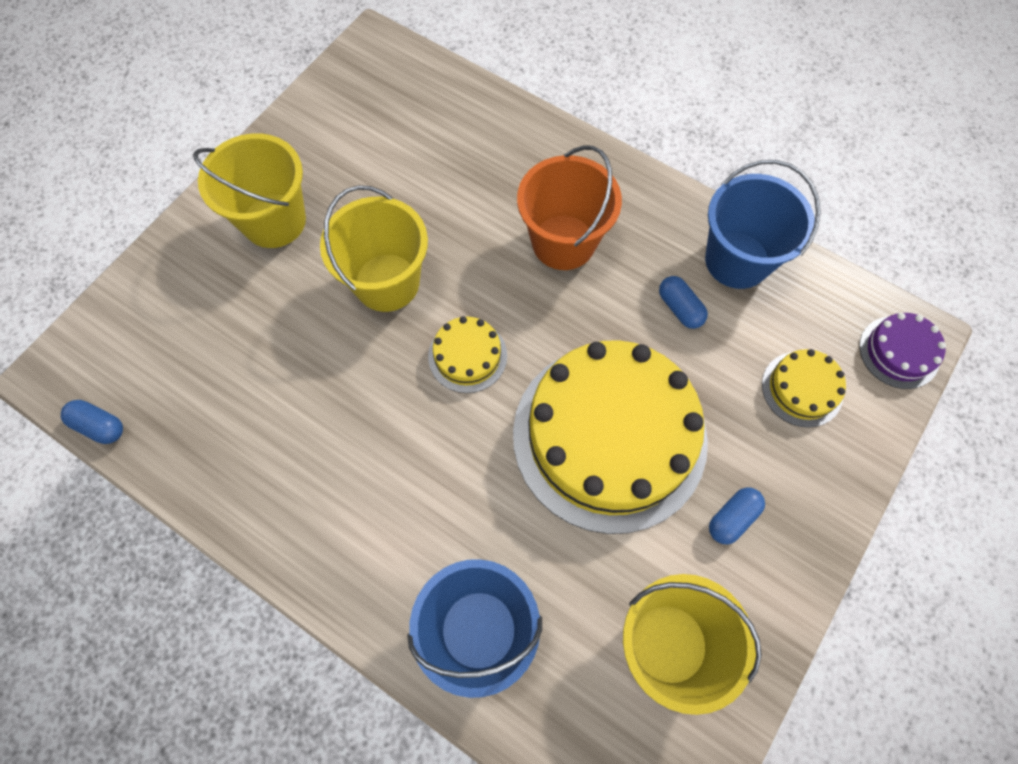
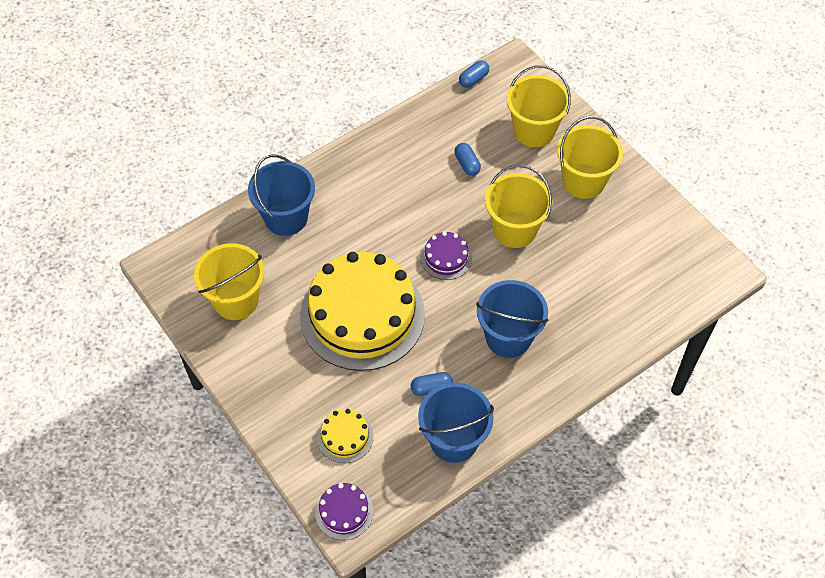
camera: 110 degrees right, 10 degrees down
yellow cake [428,316,507,393] -> purple cake [420,231,472,280]
orange bucket [517,145,622,270] -> blue bucket [476,280,549,358]
blue capsule [709,487,765,544] -> blue capsule moved to [455,143,481,176]
none -> yellow bucket [507,65,571,147]

